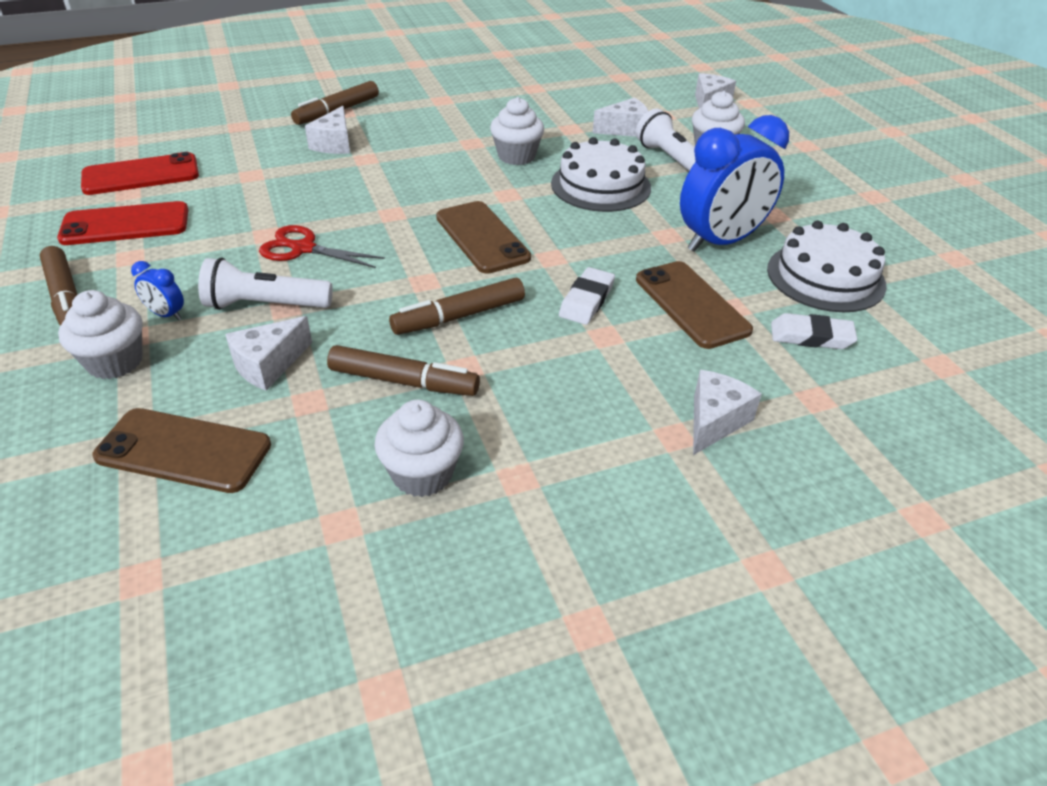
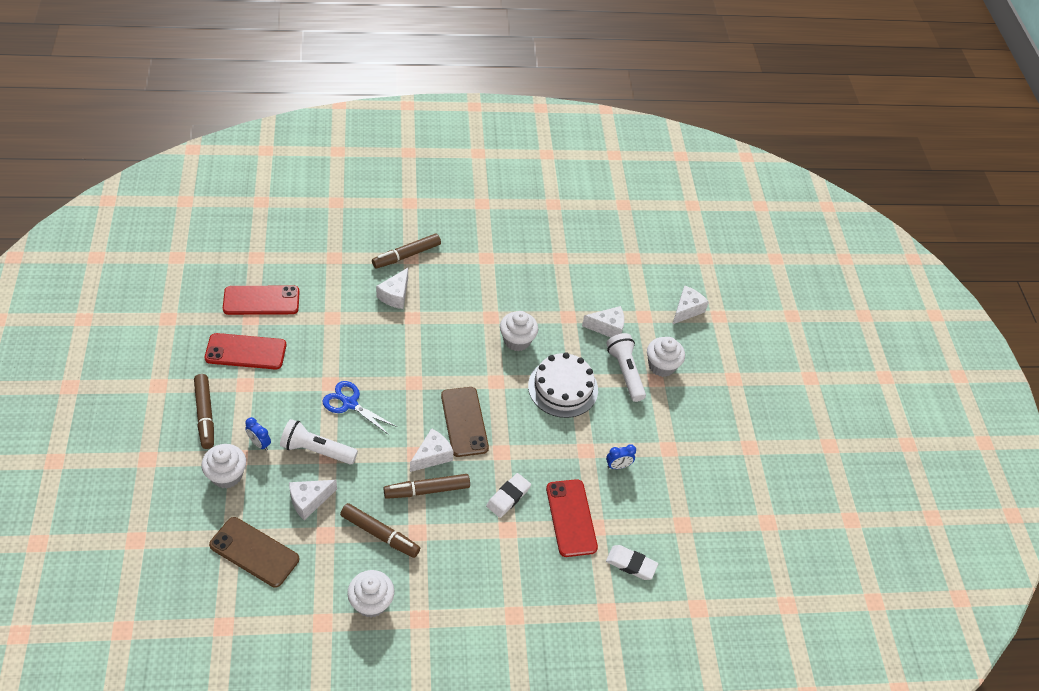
camera: 10 degrees right, 10 degrees up
red scissors [259,225,385,268] -> blue scissors [322,381,397,435]
brown phone [636,261,753,349] -> red phone [546,479,598,557]
blue clock [680,115,789,252] -> blue clock [606,445,636,469], size x0.41
white cheese [693,370,762,455] -> white cheese moved to [410,428,454,472]
white cake [767,221,887,312] -> none

